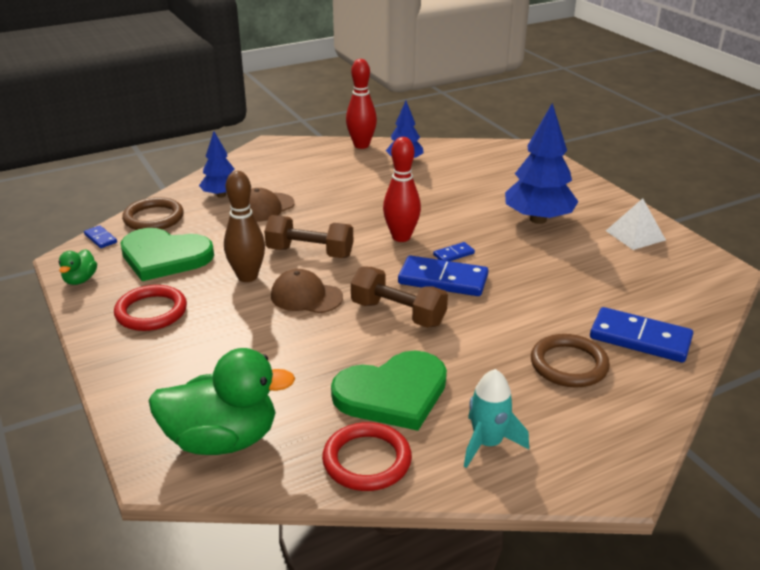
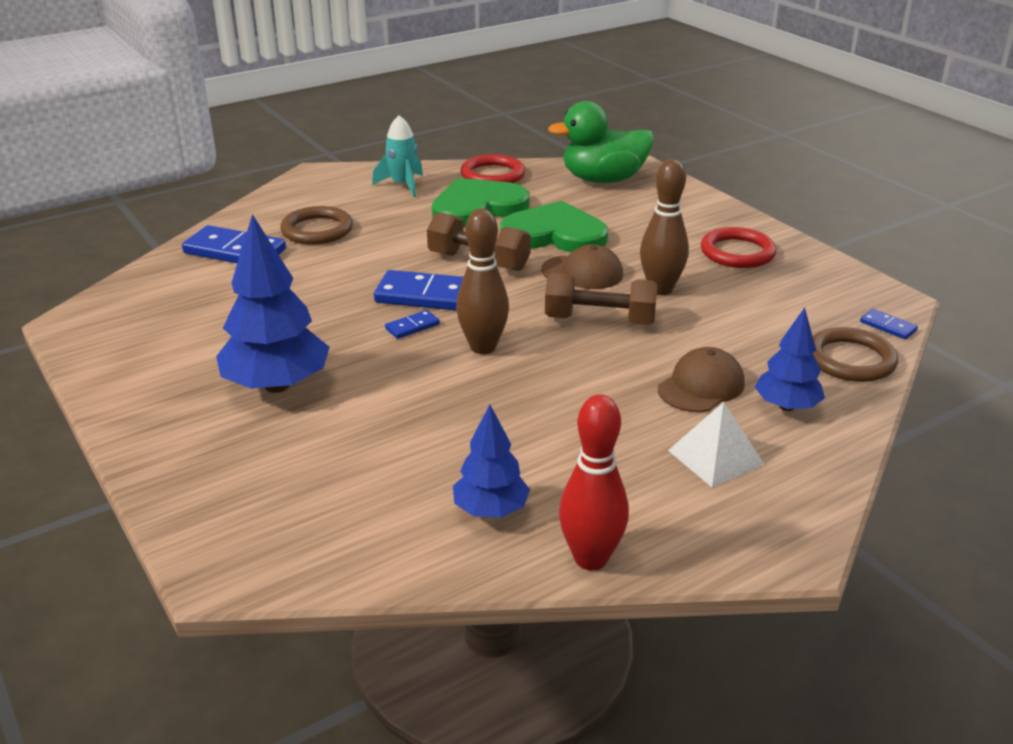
camera: 175 degrees right, 0 degrees up
green duck [59,249,97,285] -> none
green heart [121,228,214,281] -> green heart moved to [500,201,608,252]
red bowling pin [383,137,421,242] -> brown bowling pin [456,209,509,354]
white pyramid [606,198,666,250] -> white pyramid moved to [668,402,765,487]

